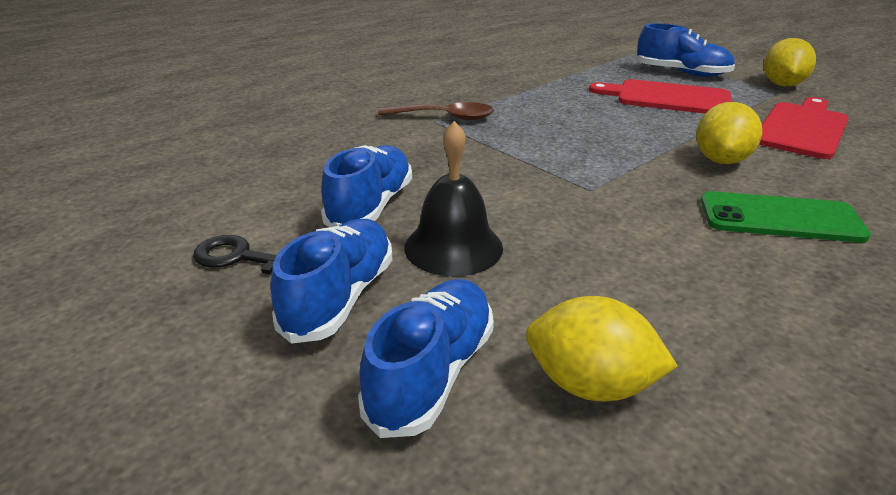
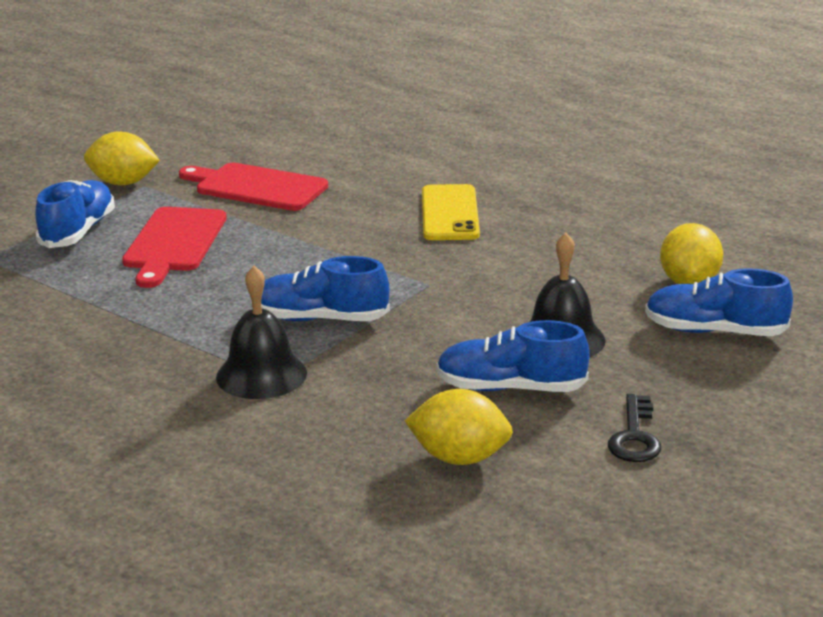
camera: 100 degrees left, 5 degrees down
blue shoe [271,219,393,344] -> blue shoe moved to [261,256,390,321]
brown spoon [378,102,494,120] -> black bell [216,266,307,399]
yellow lemon [696,102,762,164] -> yellow lemon moved to [405,389,513,465]
green phone [701,191,871,242] -> yellow phone [422,184,480,240]

